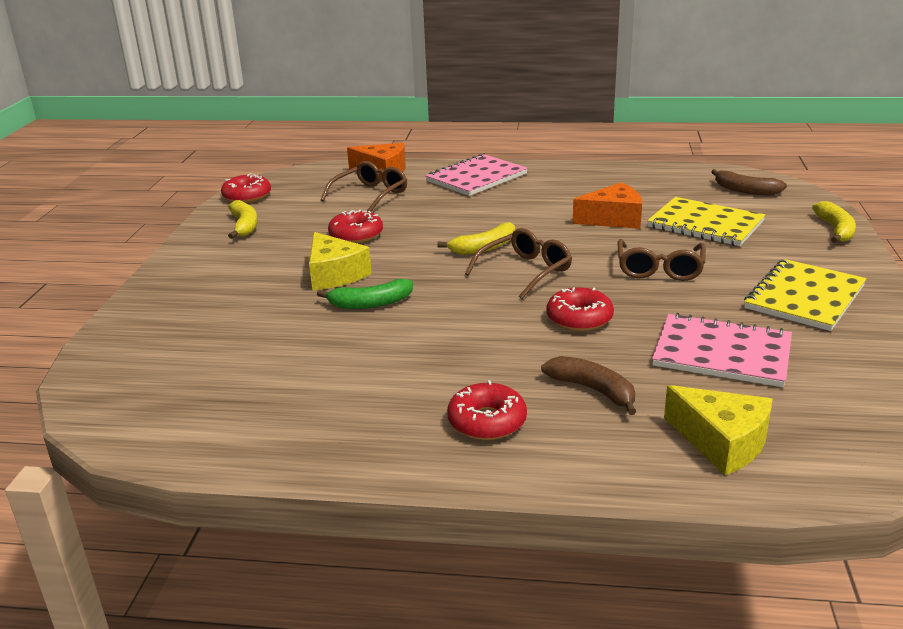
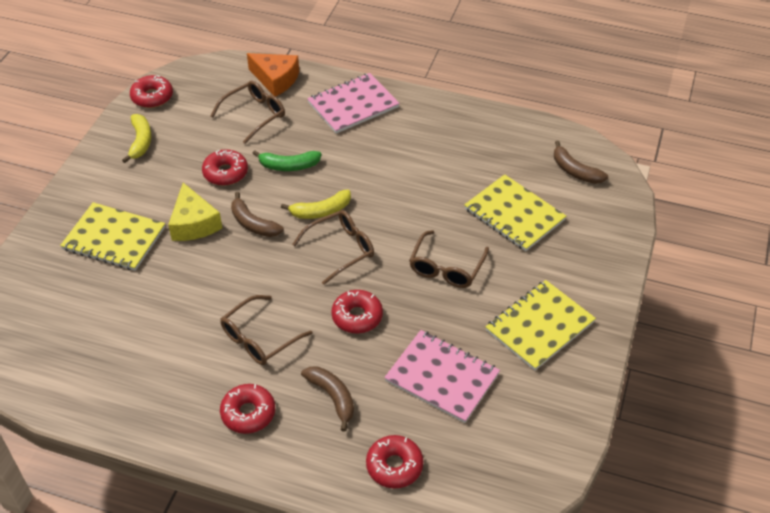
camera: 10 degrees right, 20 degrees up
green banana [317,279,413,309] -> green banana moved to [252,150,322,171]
orange cheese [573,182,642,229] -> none
yellow cheese [664,385,773,475] -> red donut [366,435,423,488]
yellow banana [812,201,856,243] -> none
none -> yellow notebook [60,202,165,271]
none -> brown glasses [221,295,313,365]
none -> brown banana [231,192,284,237]

